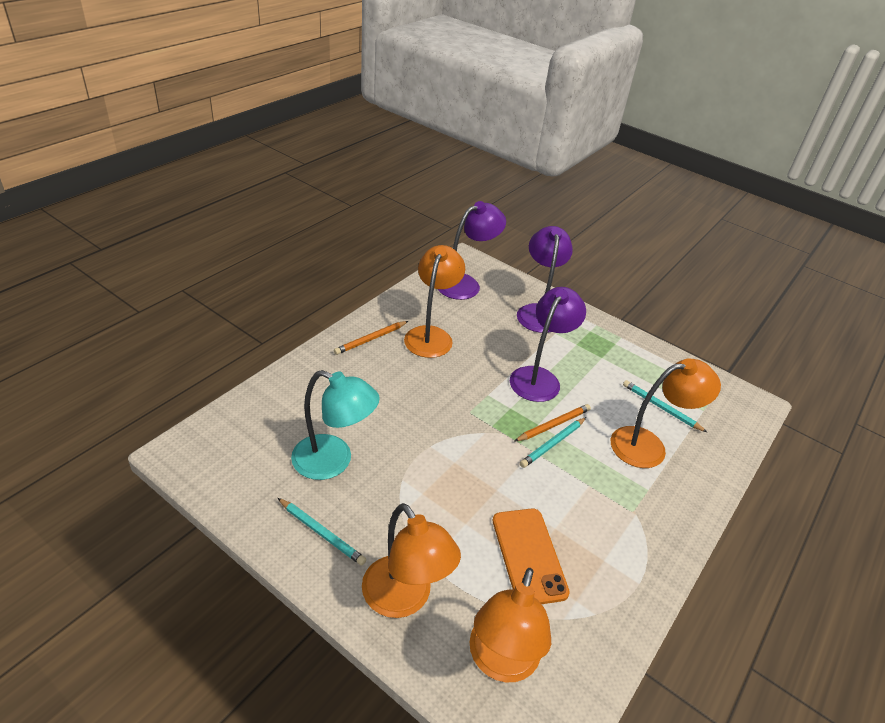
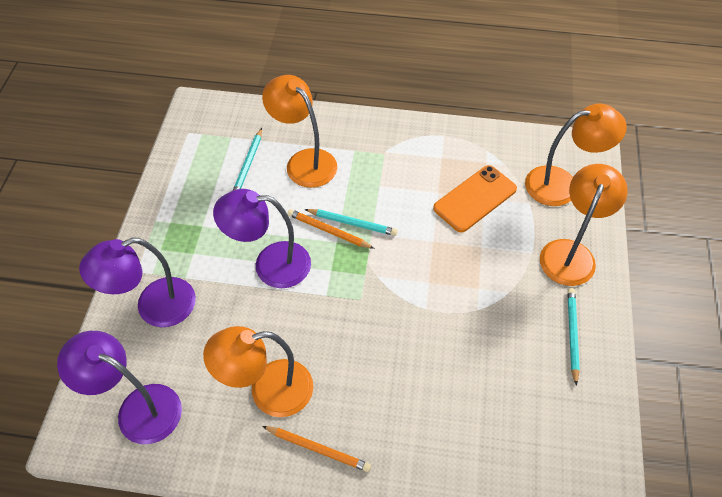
camera: 115 degrees left, 15 degrees up
turquoise lamp [291,370,380,480] -> none

